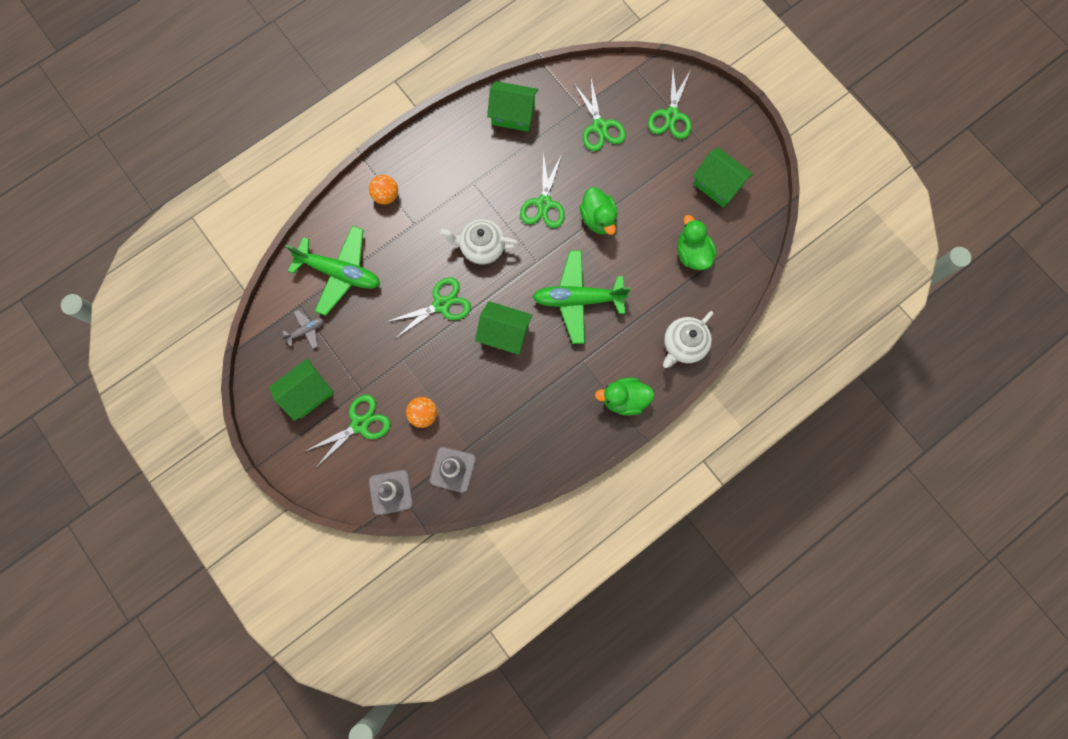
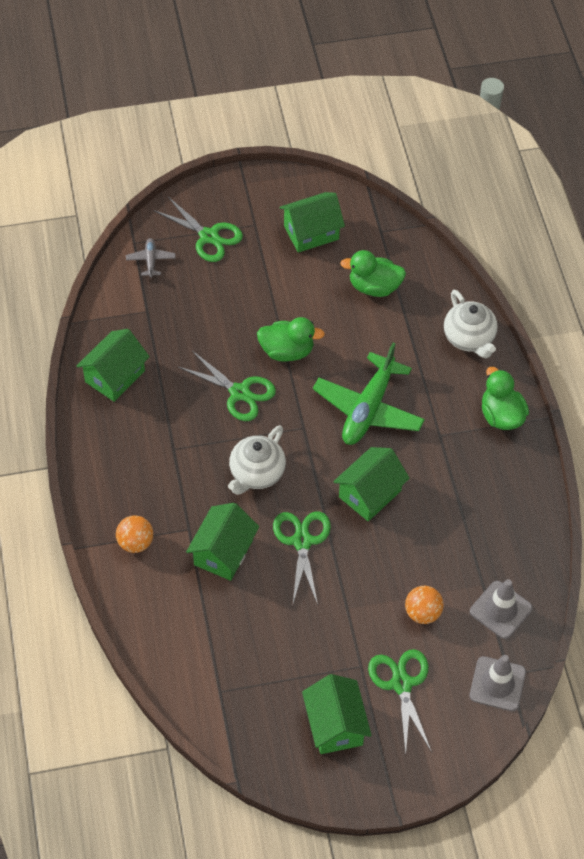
camera: 65 degrees left, 20 degrees down
grey plane [281,310,324,349] -> grey plane moved to [126,238,176,278]
green plane [285,226,380,316] -> none
green scissors [573,79,626,151] -> none
green duck [595,378,654,416] -> green duck turned 135 degrees clockwise [482,367,529,430]
none -> green house [186,503,259,581]

